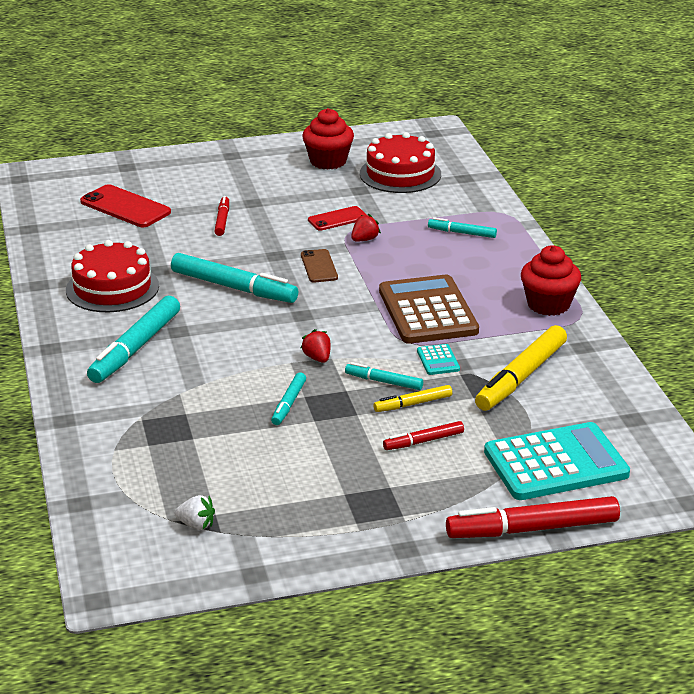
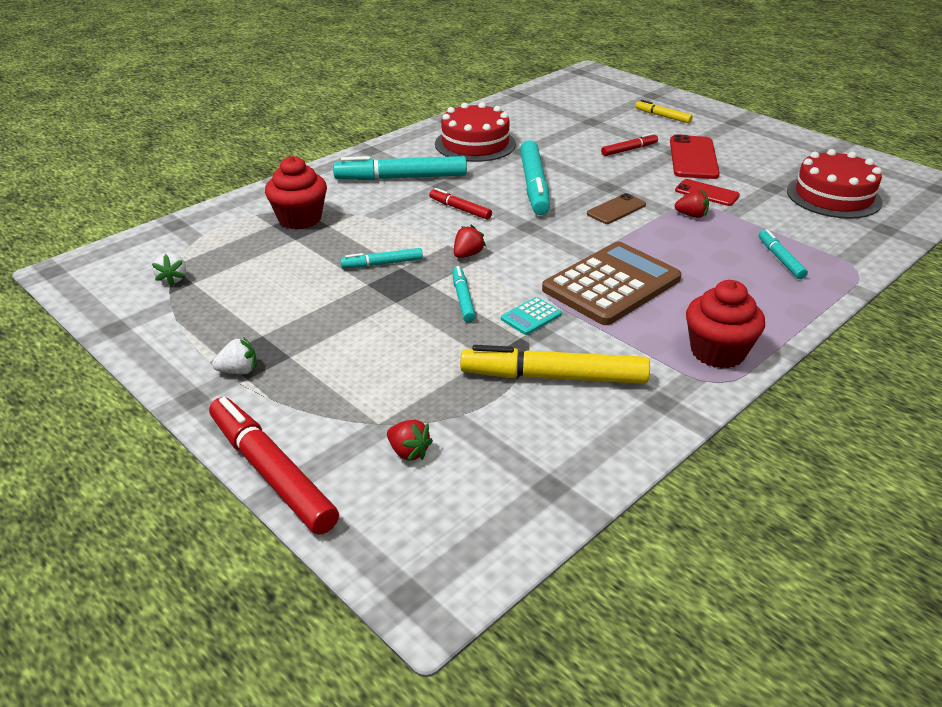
camera: 60 degrees right, 5 degrees up
red phone [80,184,171,227] -> red phone moved to [670,134,720,179]
red cupcake [302,108,354,170] -> red cupcake moved to [265,156,327,230]
yellow marker [374,385,452,412] -> yellow marker moved to [635,100,693,123]
red marker [383,421,464,450] -> red marker moved to [429,188,492,220]
turquoise calculator [484,422,630,500] -> red strawberry [387,420,433,461]
none -> white strawberry [212,337,257,374]

